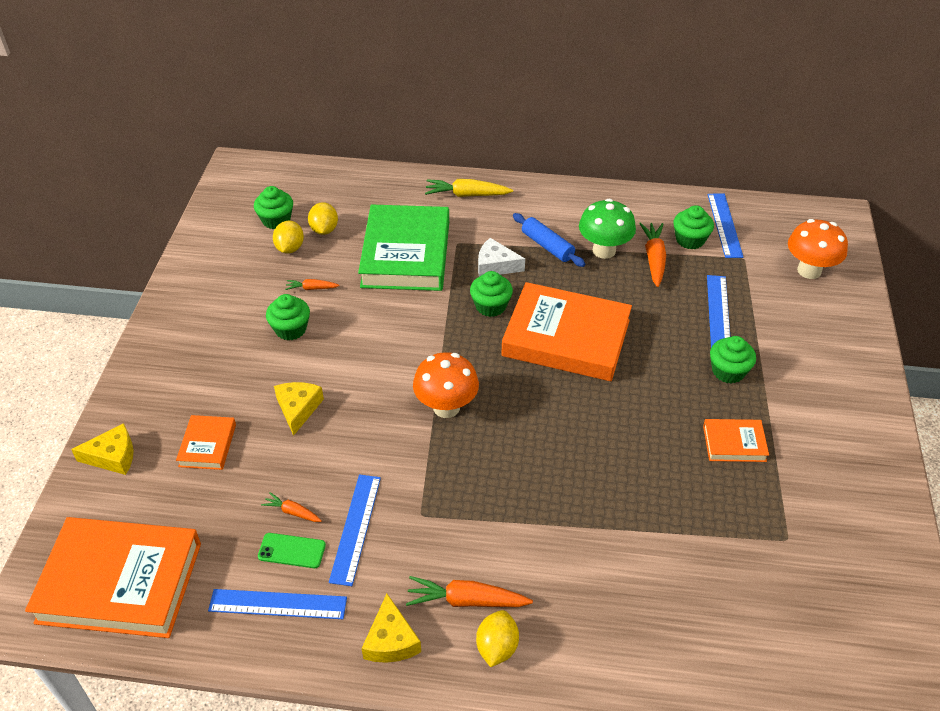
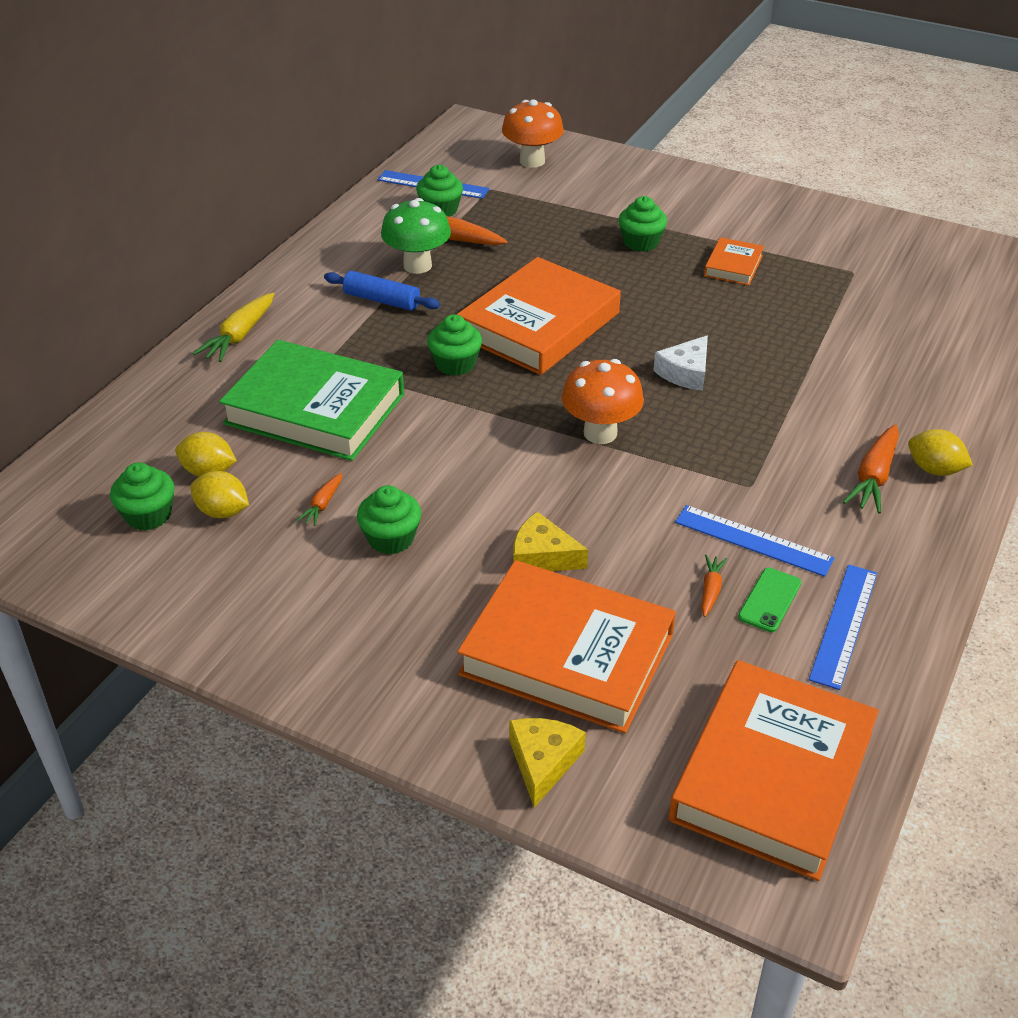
camera: 70 degrees left, 5 degrees down
orange book [176,415,236,470] -> orange book [457,560,676,733], size x2.14
orange carrot [261,492,322,522] -> orange carrot turned 150 degrees clockwise [702,555,727,617]
yellow cheese [362,594,421,663] -> none
white cheese [478,238,525,277] -> white cheese moved to [653,335,708,391]
blue rolling pin [513,213,585,267] -> blue rolling pin turned 45 degrees clockwise [324,271,440,311]
blue ruler [707,275,730,347] -> none

